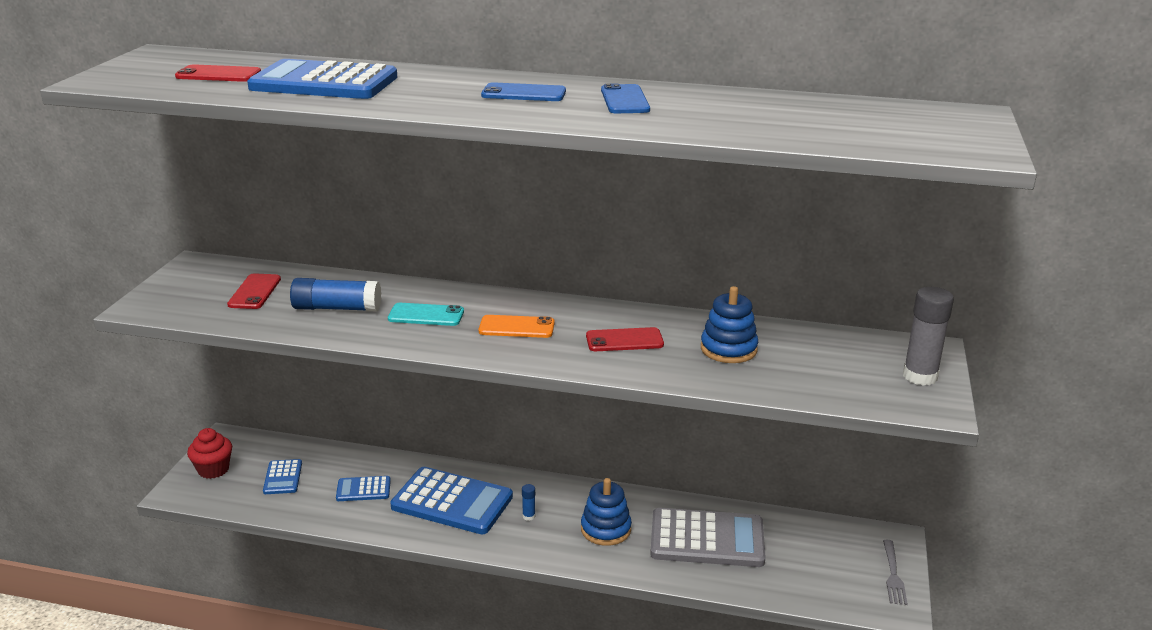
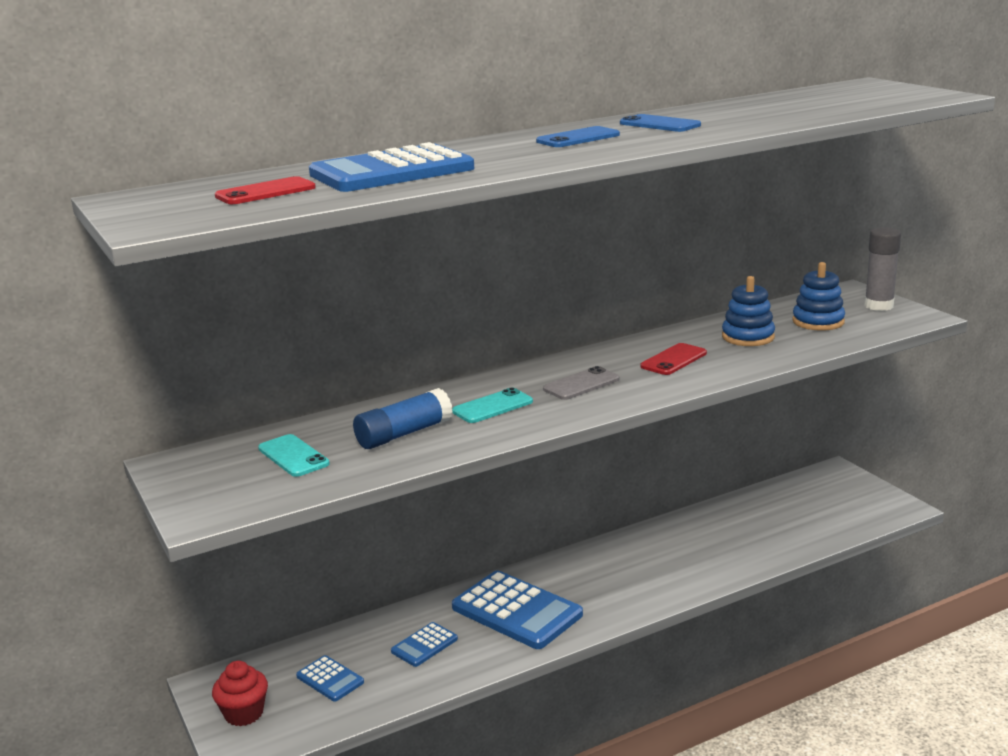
camera: 40 degrees left, 5 degrees down
red phone [227,273,281,309] -> turquoise phone [258,434,330,477]
blue calculator [390,467,513,534] -> blue calculator turned 60 degrees clockwise [452,571,583,649]
orange phone [479,315,555,338] -> grey phone [543,366,619,400]
blue glue stick [522,484,536,521] -> none
blue stacking toy [581,478,632,546] -> blue stacking toy moved to [792,262,845,331]
grey calculator [650,508,766,567] -> none
grey fork [883,540,908,605] -> none

